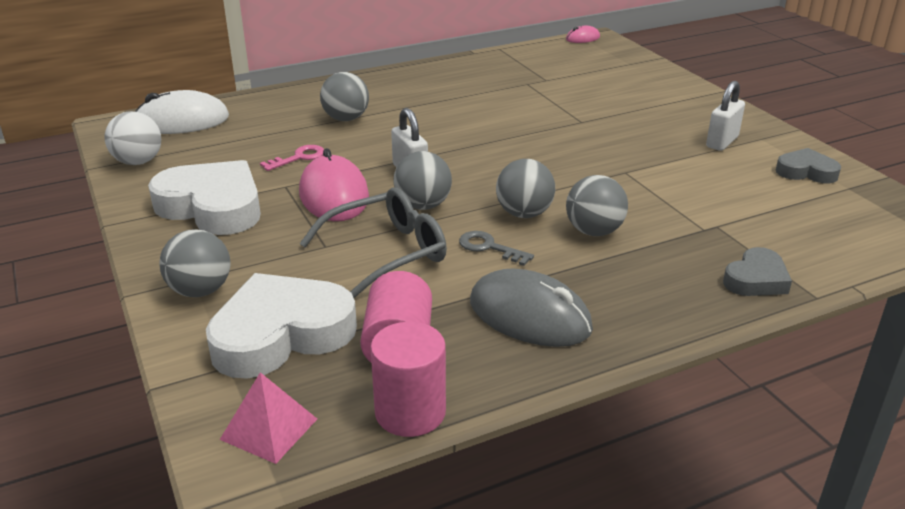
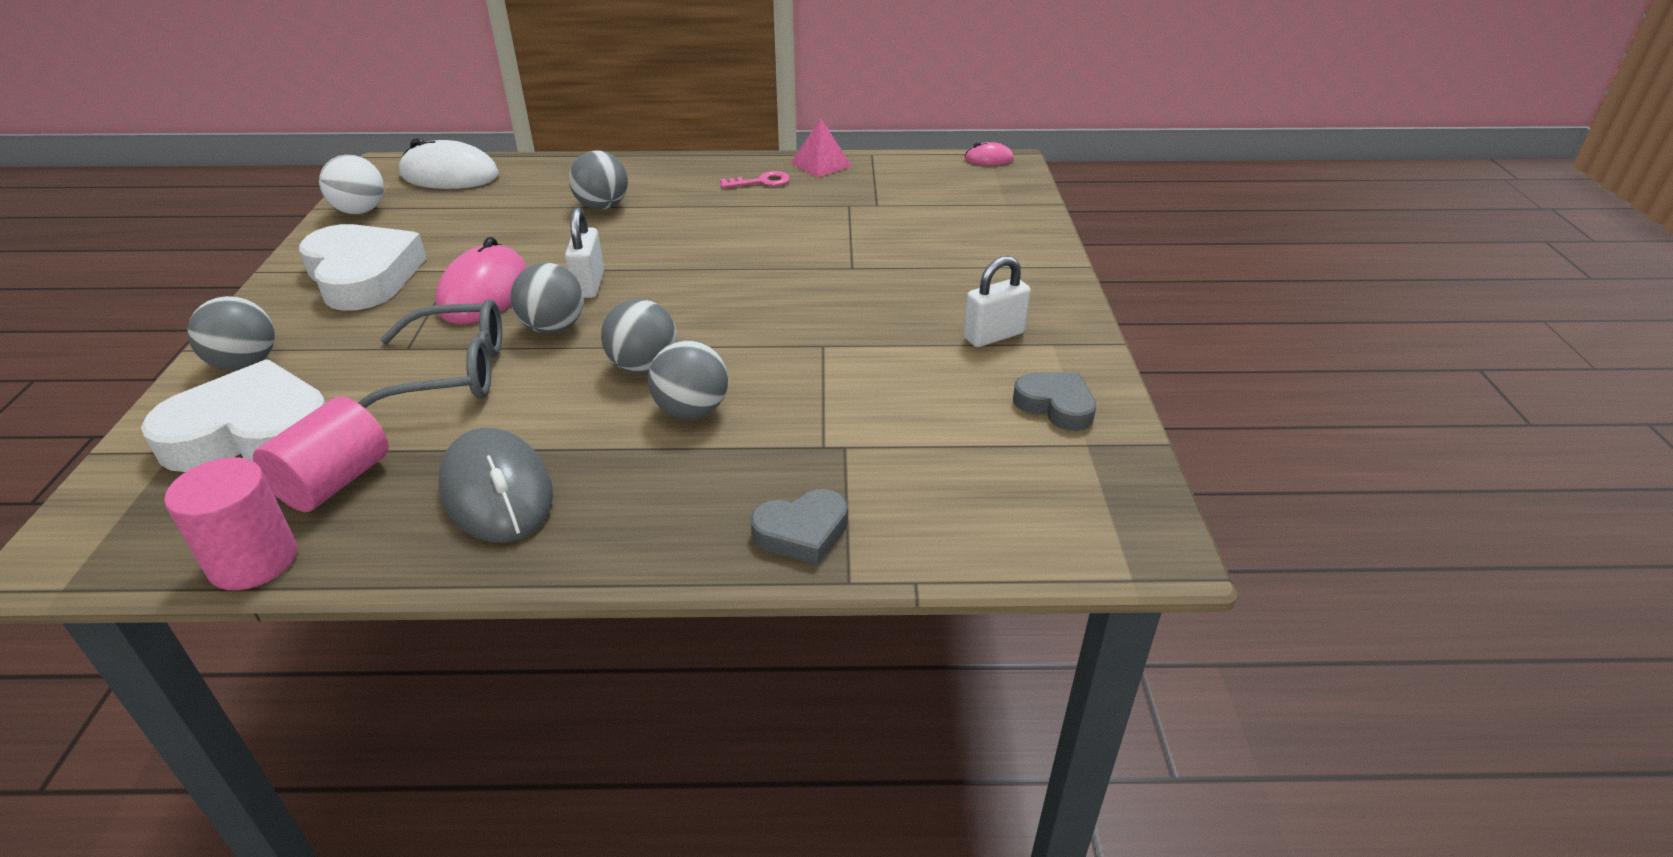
camera: 25 degrees right, 5 degrees up
pink pyramid [220,372,317,464] -> pink pyramid moved to [791,118,852,178]
pink key [260,145,324,171] -> pink key moved to [720,171,790,188]
grey key [459,231,534,266] -> none

